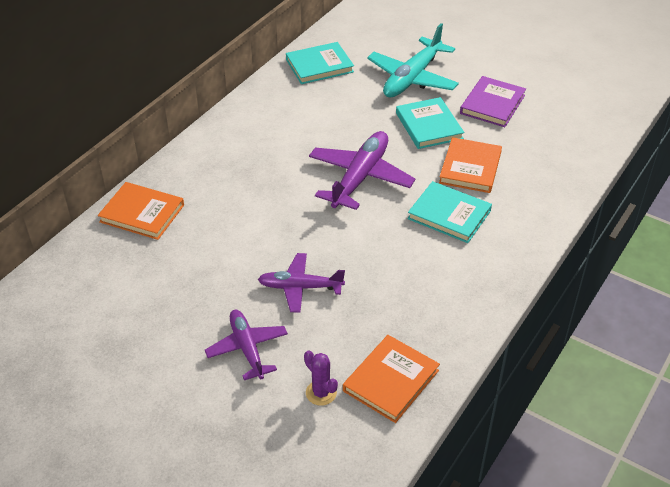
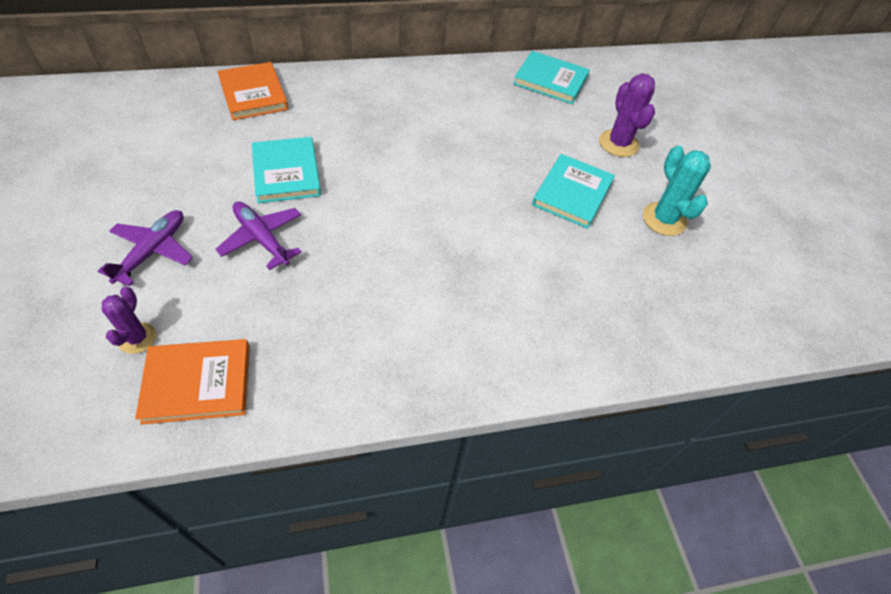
camera: 40 degrees right, 10 degrees up
purple plane [309,131,415,210] -> none
turquoise plane [367,23,459,98] -> purple cactus [599,74,655,157]
turquoise book [407,181,492,243] -> turquoise book moved to [252,137,321,203]
orange book [439,137,502,193] -> none
purple book [460,76,526,127] -> turquoise cactus [643,146,711,236]

